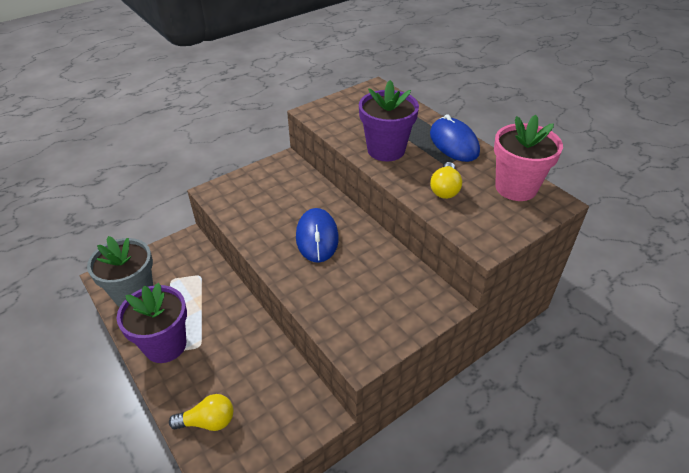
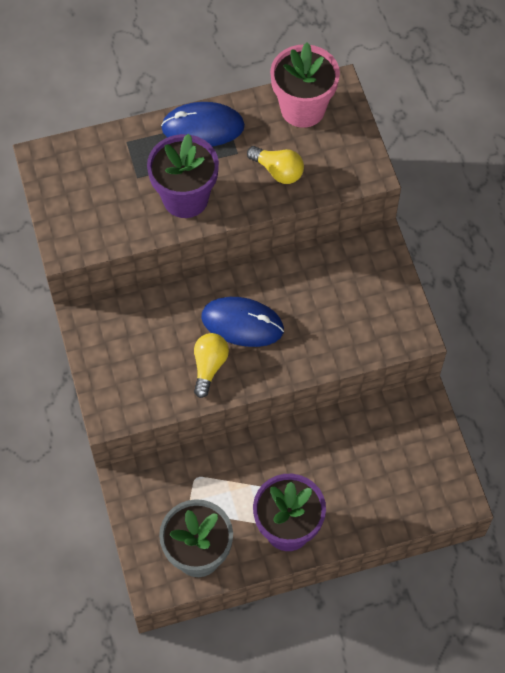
camera: 70 degrees left, 20 degrees up
yellow light bulb [169,394,233,431] -> yellow light bulb moved to [194,333,229,398]

